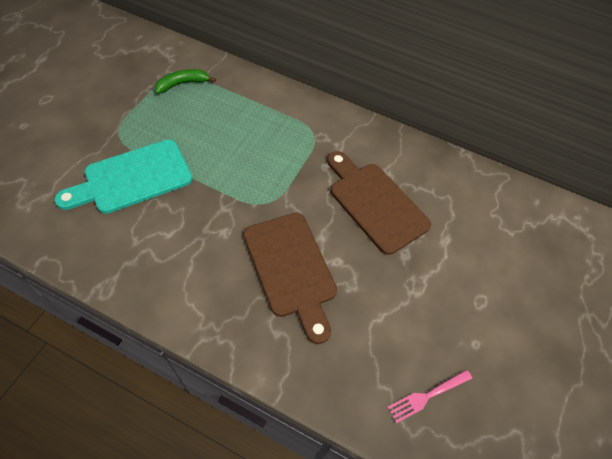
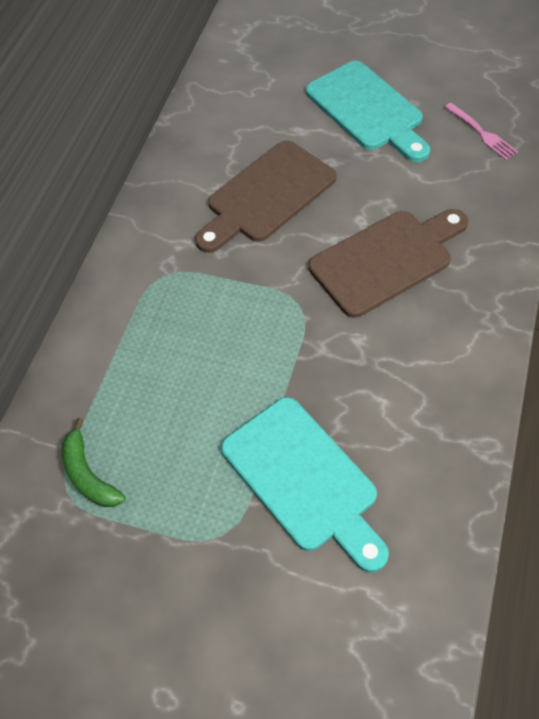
camera: 90 degrees left, 0 degrees up
none -> turquoise cutting board [306,61,430,162]

